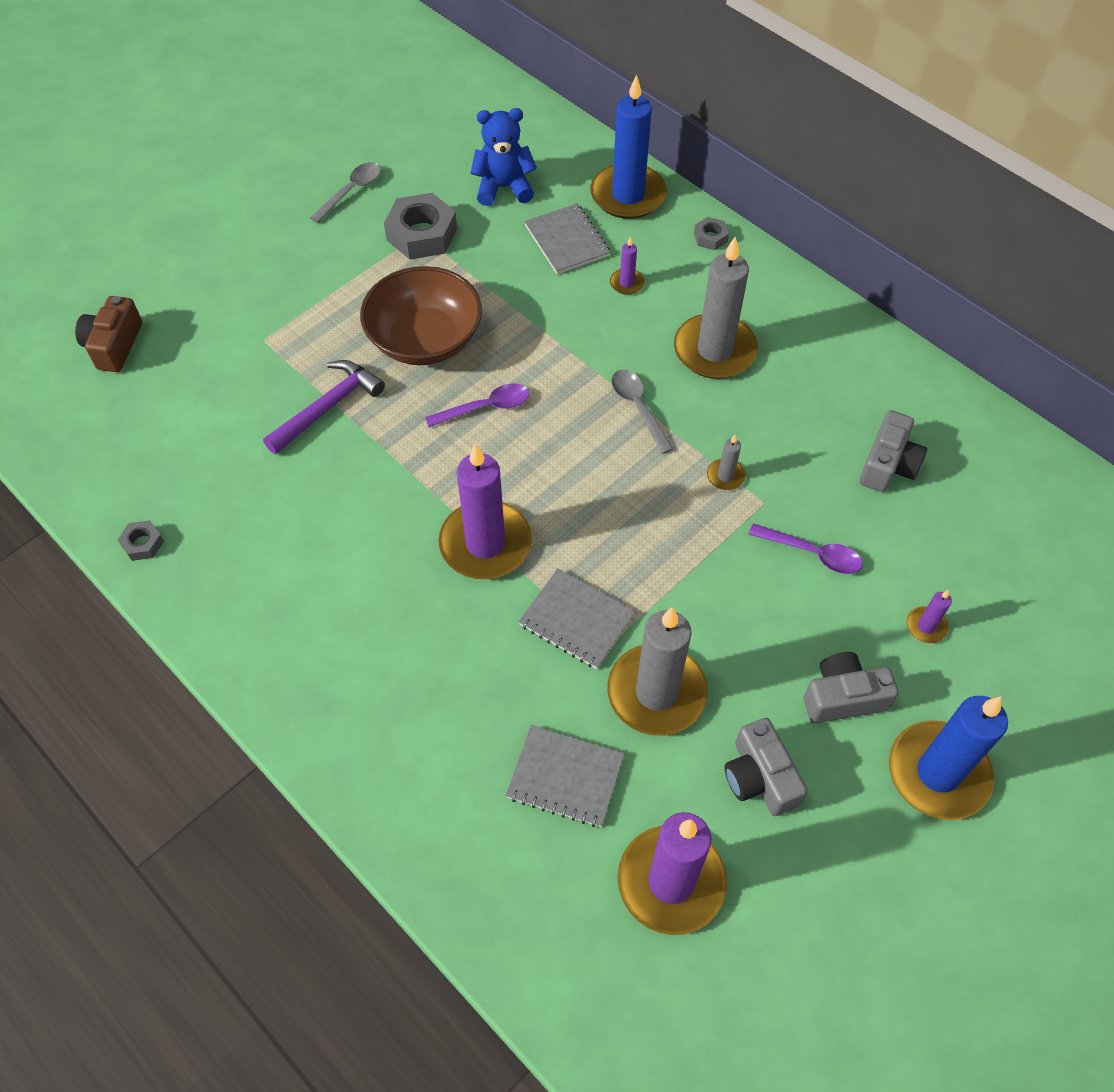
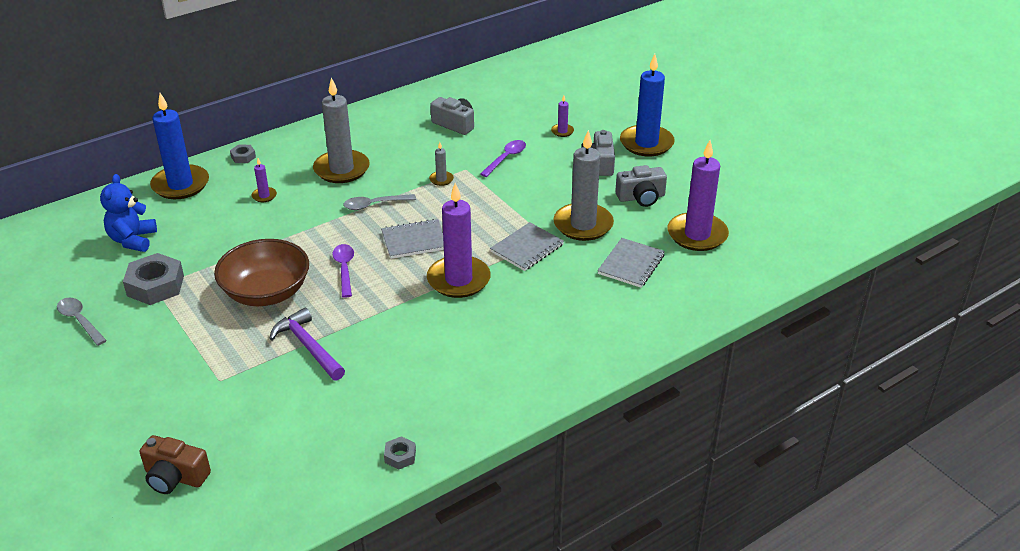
camera: 80 degrees left, 20 degrees down
grey notebook [524,203,610,274] -> grey notebook moved to [381,219,444,259]

